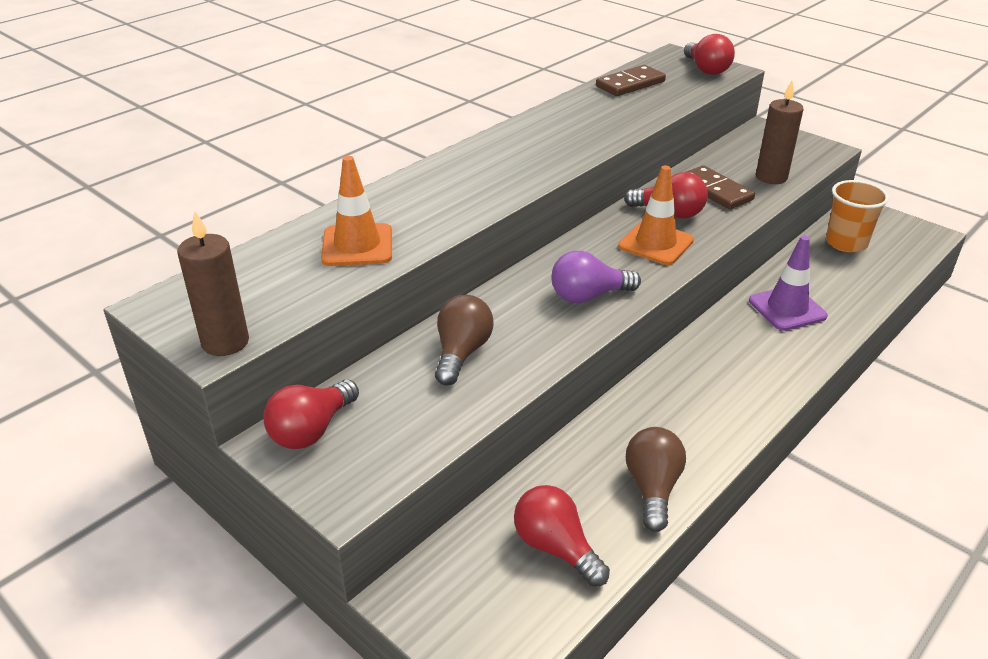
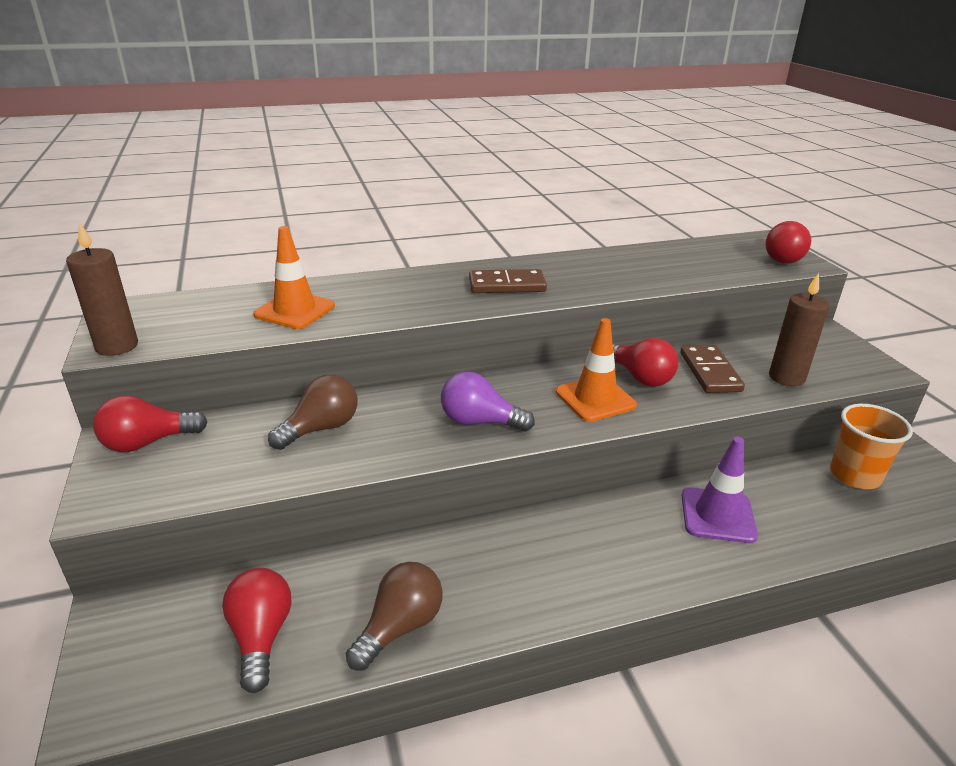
camera: 30 degrees right, 5 degrees down
brown domino [596,65,666,96] -> brown domino moved to [469,269,547,293]

